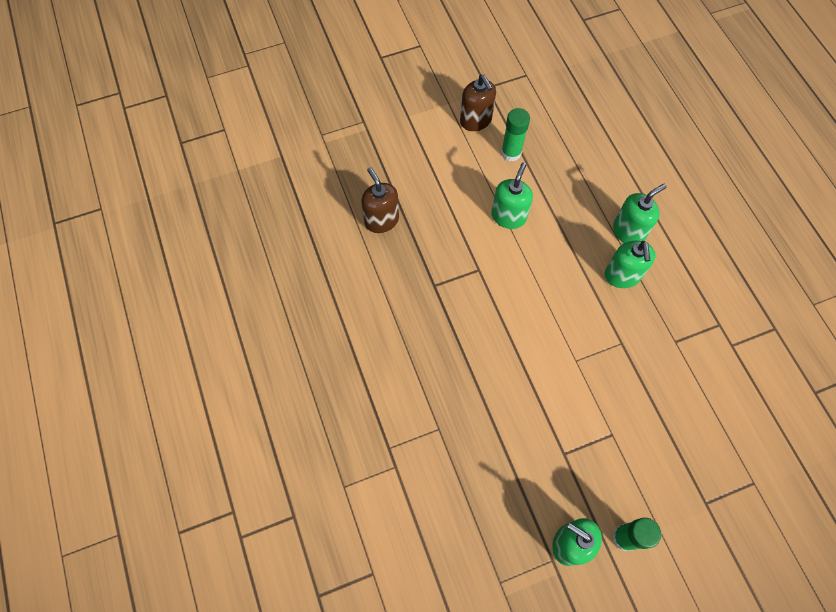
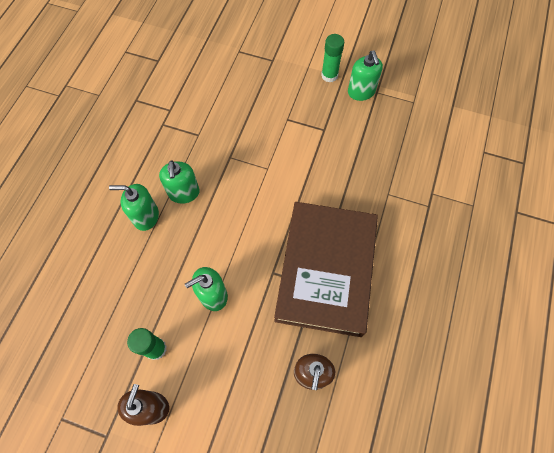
camera: 140 degrees left, 0 degrees up
green soap dispenser [605,241,656,288] -> green soap dispenser turned 135 degrees clockwise [159,160,200,204]
none -> brown book [274,202,378,337]

